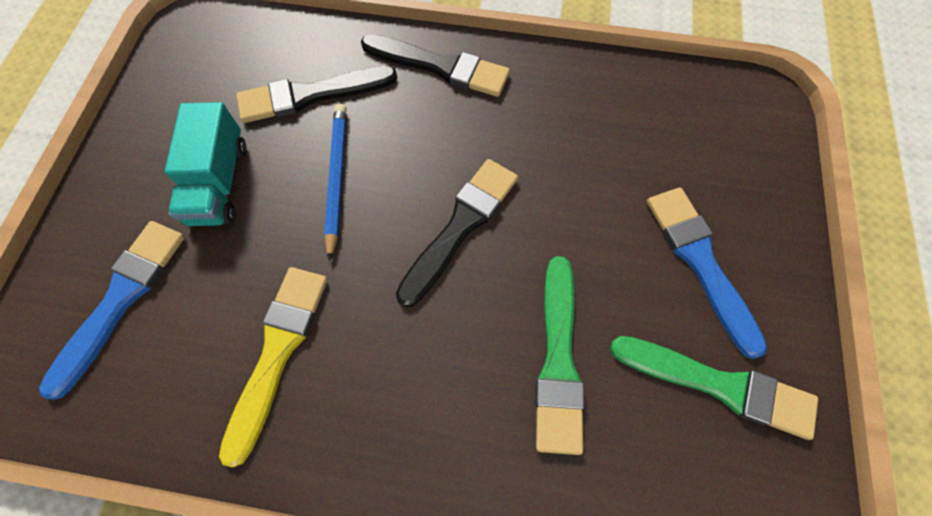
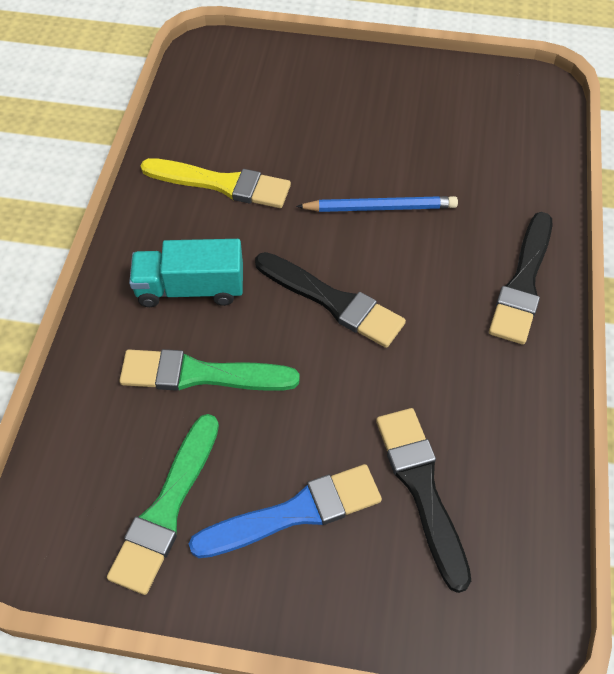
camera: 90 degrees right, 10 degrees down
blue brush [39,221,185,400] -> none
turquoise truck [165,102,247,226] -> turquoise truck moved to [129,239,243,307]
black brush [237,66,397,123] -> black brush moved to [376,408,471,593]

